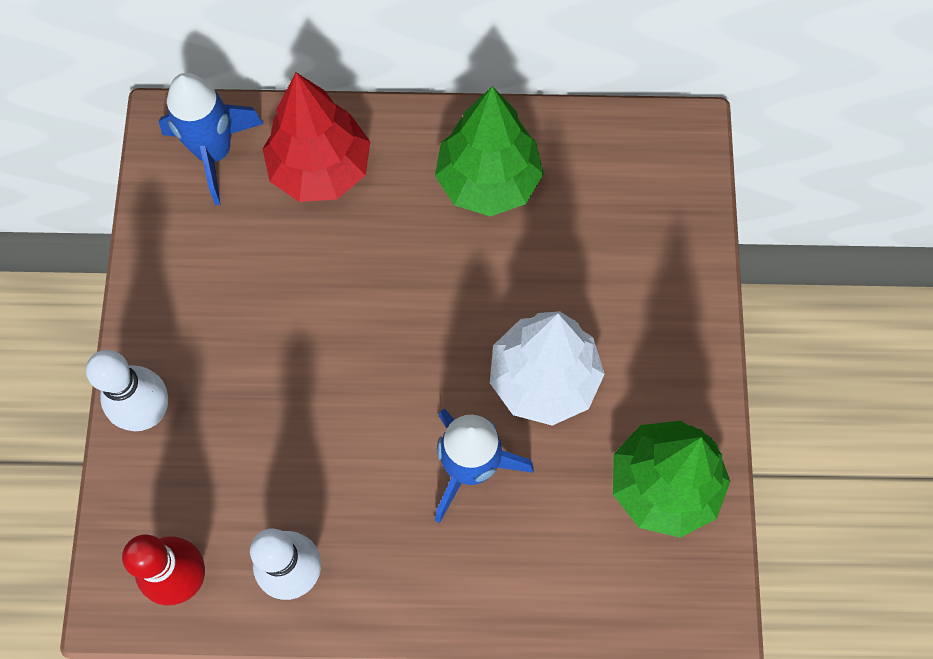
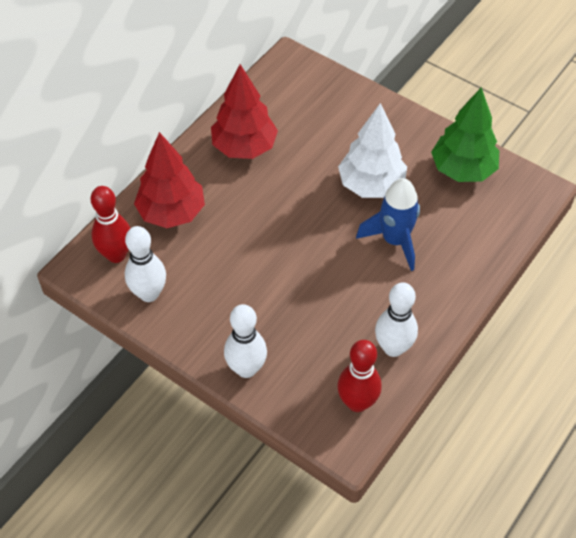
camera: 55 degrees left, 15 degrees down
blue rocket [159,73,264,205] -> red bowling pin [90,186,131,263]
green tree [435,86,544,217] -> red tree [211,64,278,159]
none -> white bowling pin [125,226,166,302]

